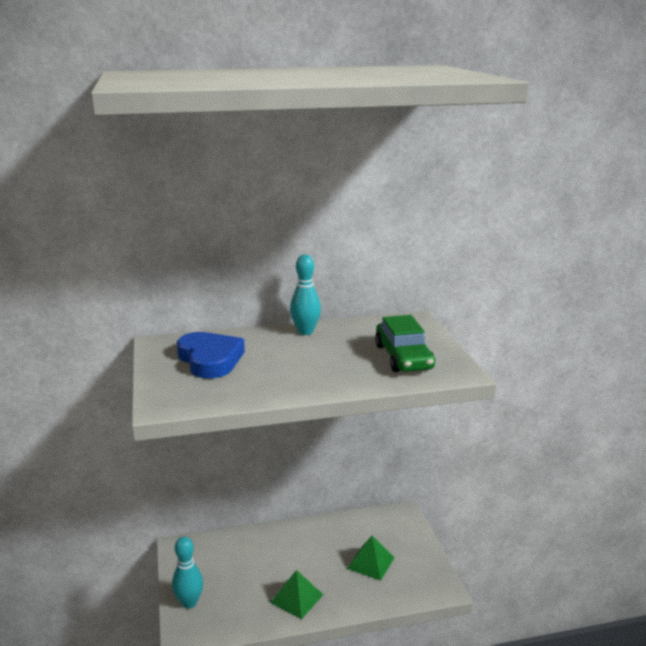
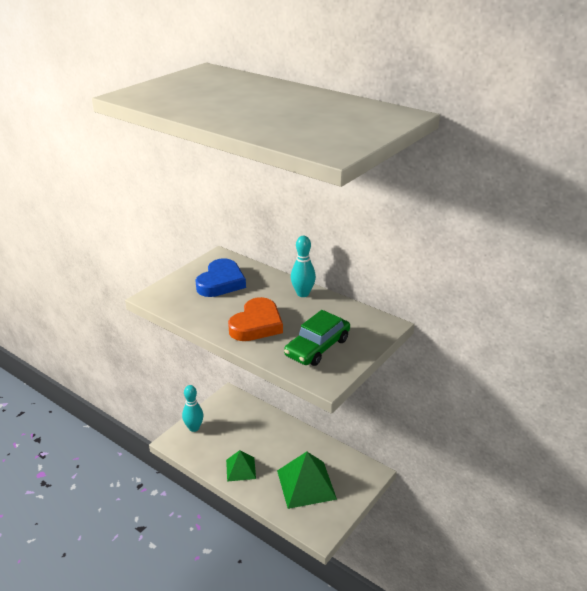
camera: 50 degrees right, 10 degrees up
green pyramid [347,536,395,581] -> green pyramid [277,452,337,509], size x1.70
none -> orange heart [228,297,283,341]

